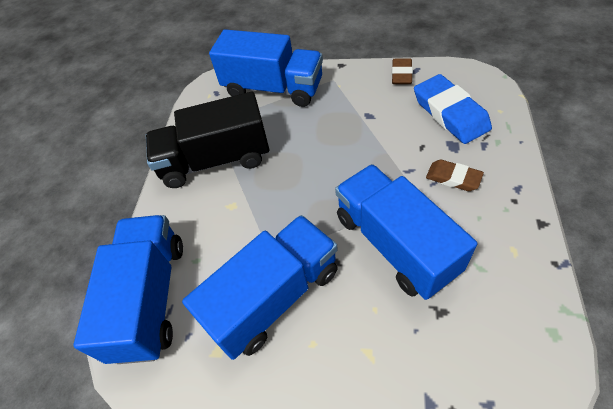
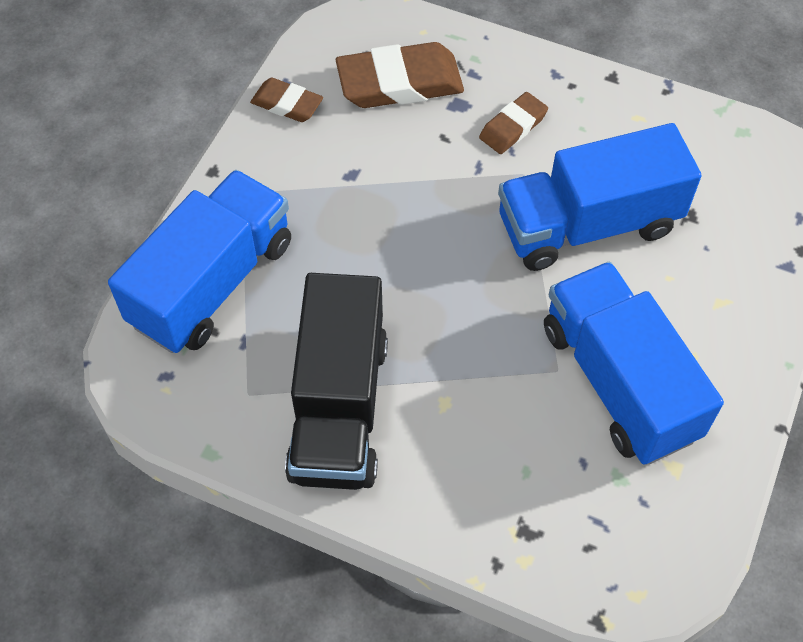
camera: 80 degrees left, 5 degrees up
blue truck [73,215,183,364] -> none
blue eraser [414,74,492,144] -> brown eraser [336,42,464,108]

